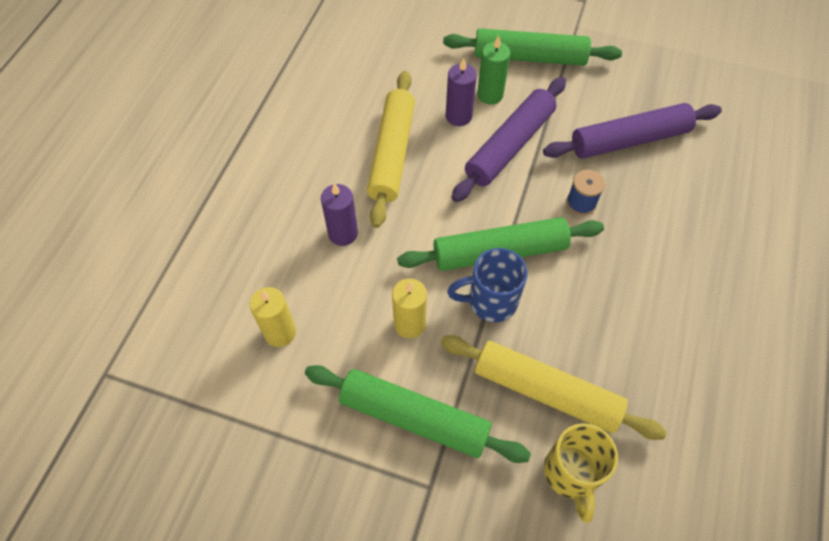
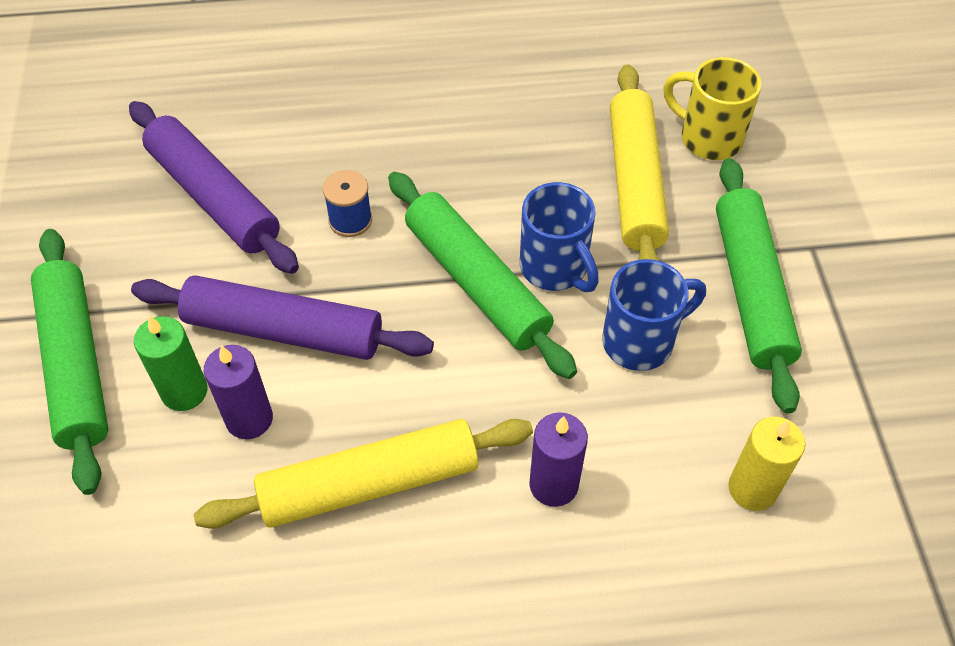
camera: 115 degrees left, 5 degrees down
yellow candle [392,278,427,338] -> blue mug [602,259,706,371]
yellow mug [544,423,618,523] -> yellow mug turned 120 degrees counterclockwise [663,57,762,160]

